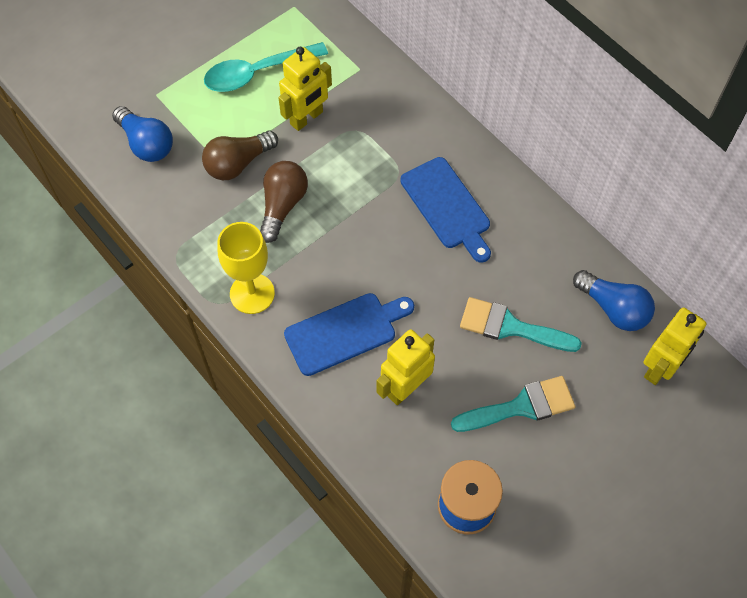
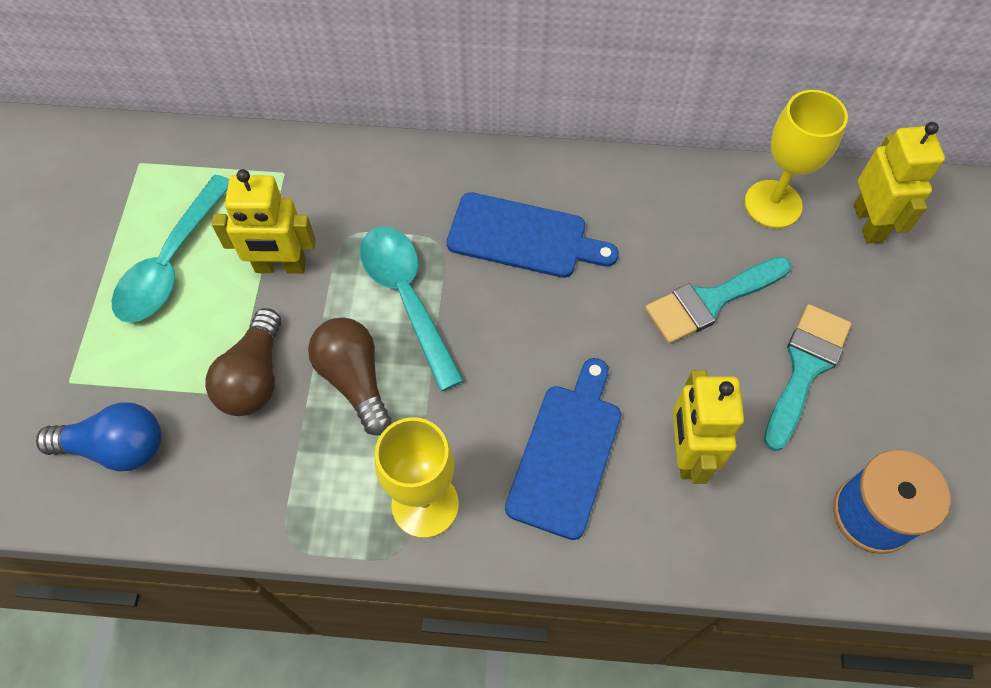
camera: 45 degrees left, 0 degrees up
yellow robot [278,47,332,131] -> yellow robot turned 90 degrees clockwise [212,169,316,274]
blue light bulb [573,270,655,331] -> yellow goblet [745,90,848,228]
none -> turquoise spoon [360,226,464,391]

